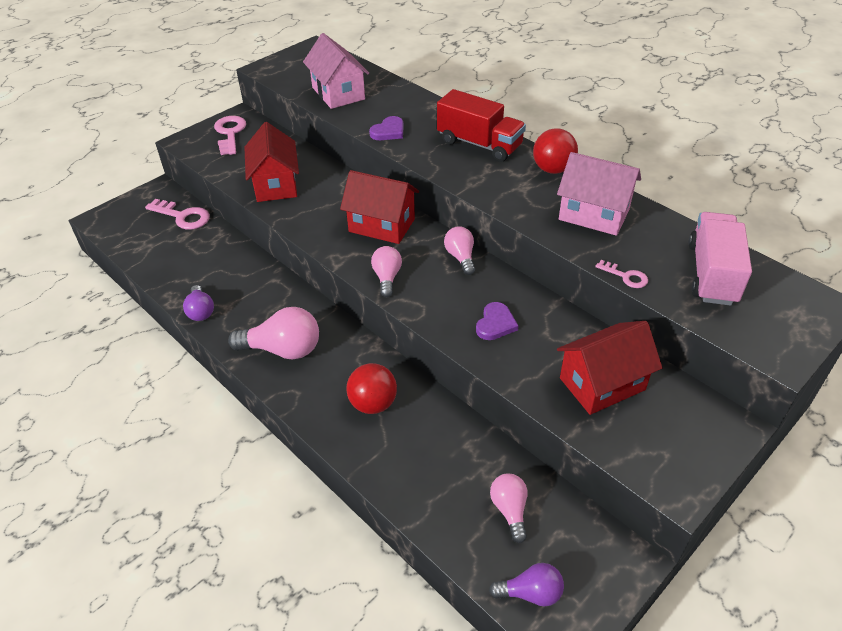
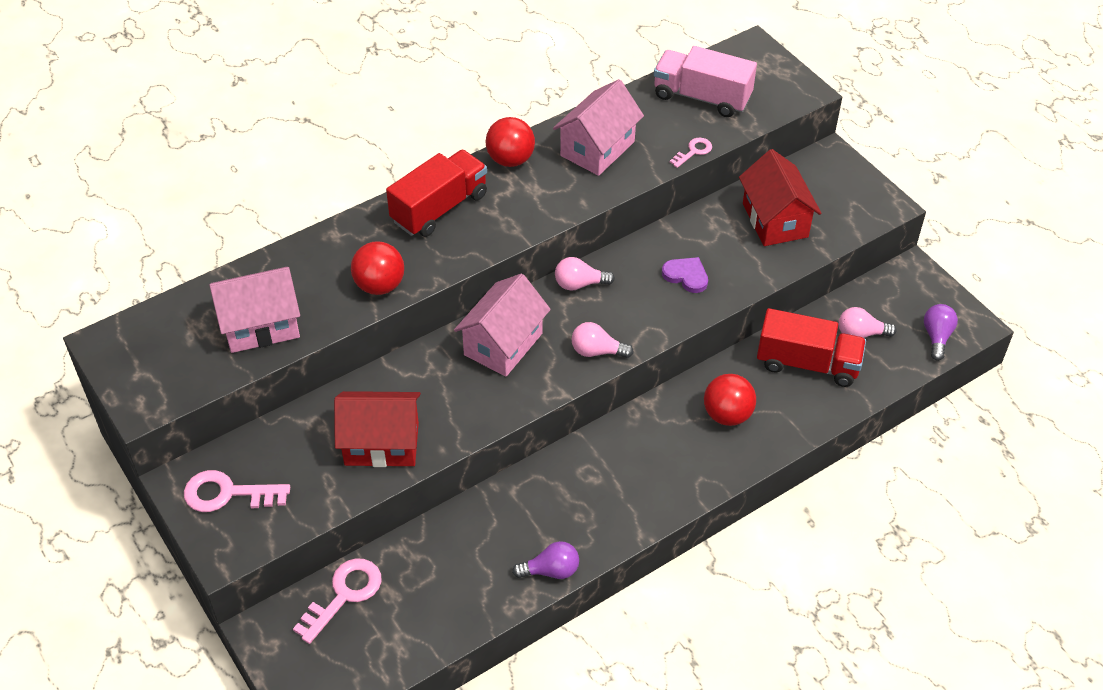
camera: 80 degrees left, 5 degrees up
pink light bulb [228,307,319,360] -> none
red house [340,170,419,244] -> pink house [454,274,551,377]
purple heart [369,116,403,140] -> red ball [351,241,404,295]
none -> red truck [757,308,866,387]

